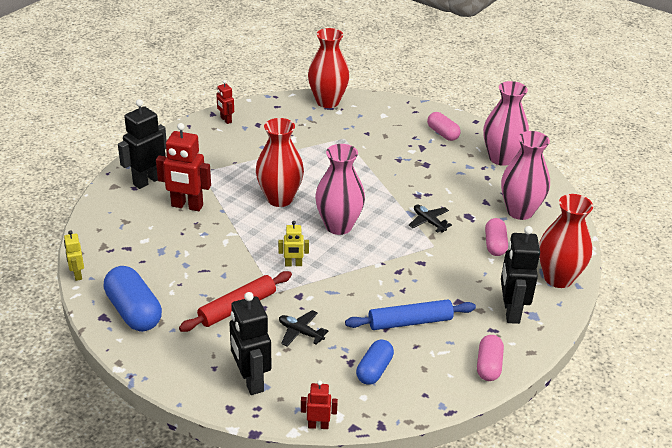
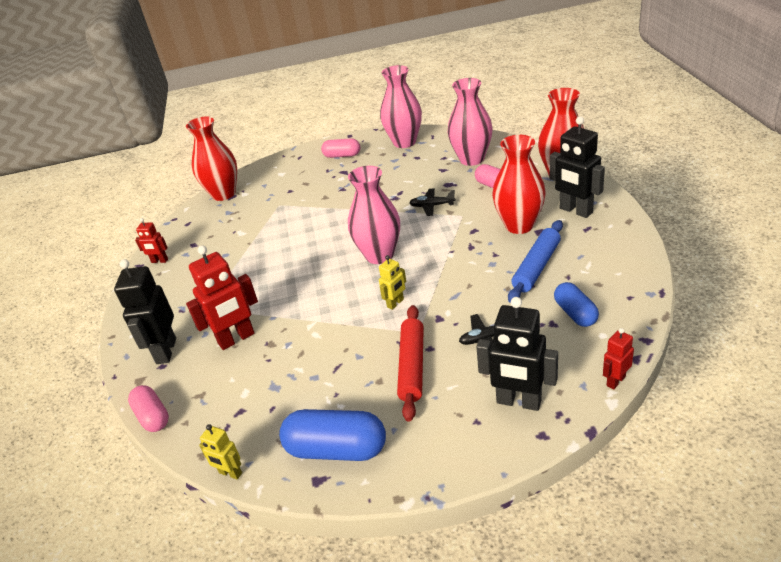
camera: 40 degrees left, 0 degrees up
red vase [256,118,304,207] -> red vase moved to [492,135,546,234]
pink capsule [477,335,504,381] -> pink capsule moved to [128,385,169,432]

